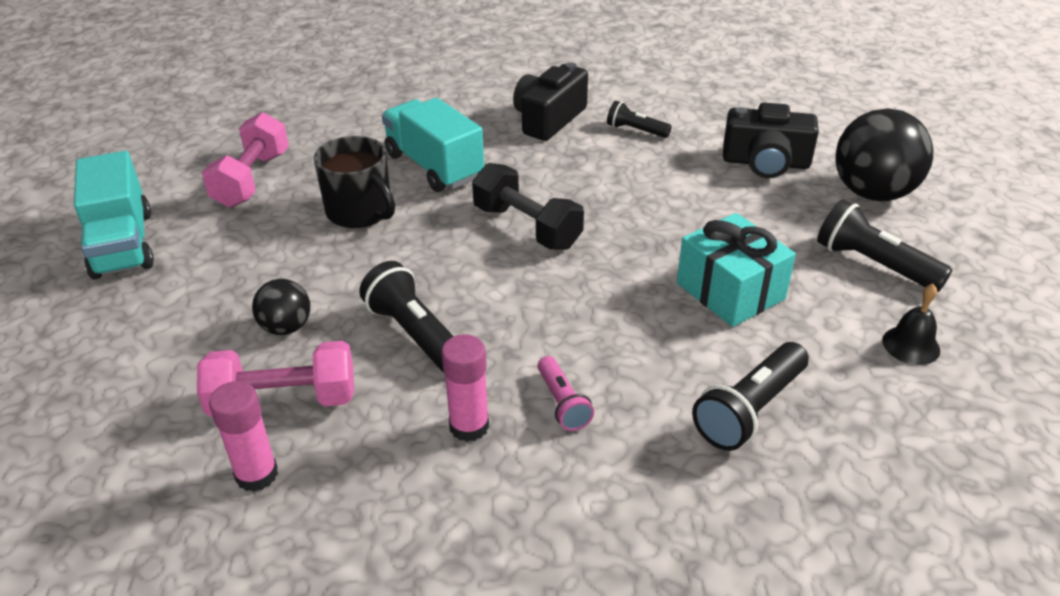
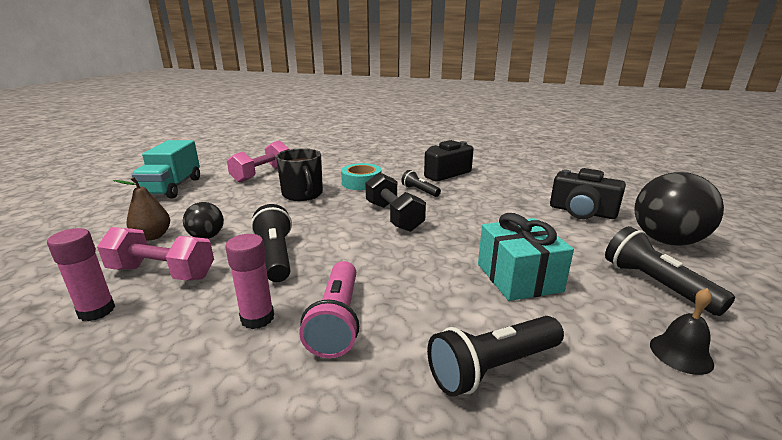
camera: 20 degrees right, 15 degrees down
turquoise truck [382,98,484,192] -> turquoise tape [341,163,382,190]
pink flashlight [538,356,594,431] -> pink flashlight [299,261,359,358], size x1.65
black flashlight [607,100,672,138] -> black flashlight moved to [401,170,441,197]
none -> brown pear [113,177,170,240]

